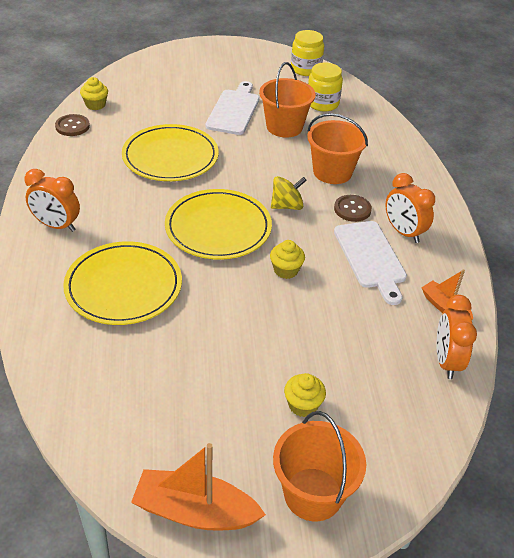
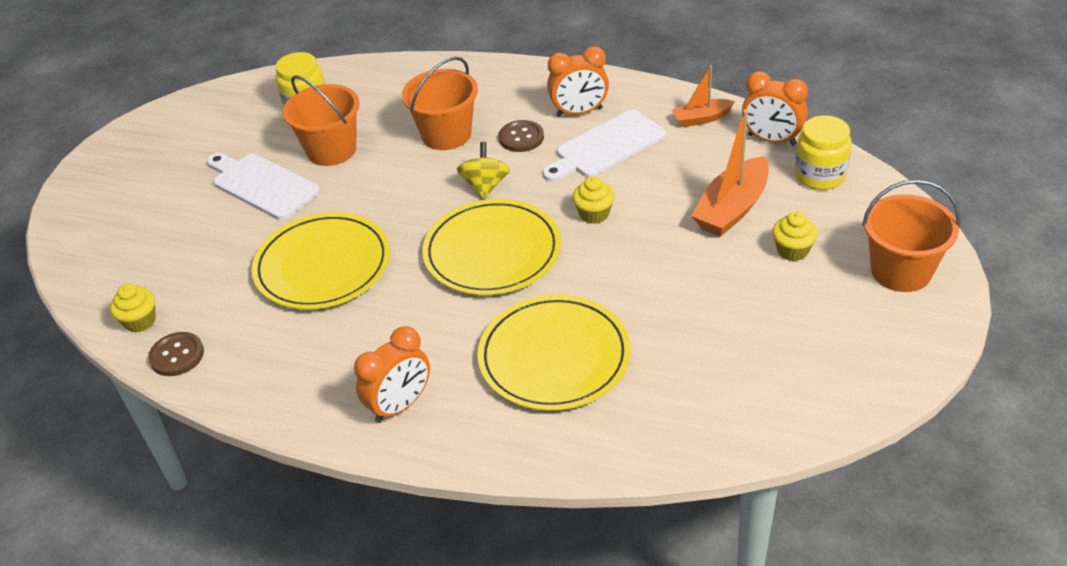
camera: 60 degrees left, 0 degrees up
orange boat [131,443,266,531] -> orange boat moved to [691,109,769,237]
yellow jar [291,30,324,76] -> yellow jar moved to [795,115,852,190]
white cutting board [334,221,407,305] -> white cutting board turned 135 degrees clockwise [543,110,666,182]

